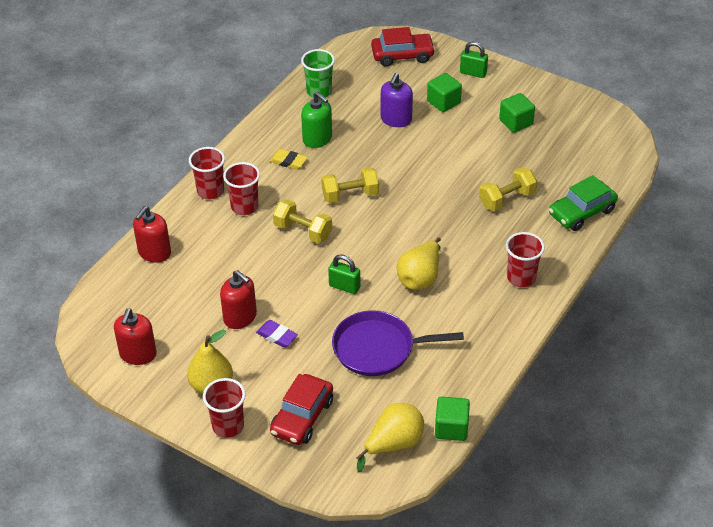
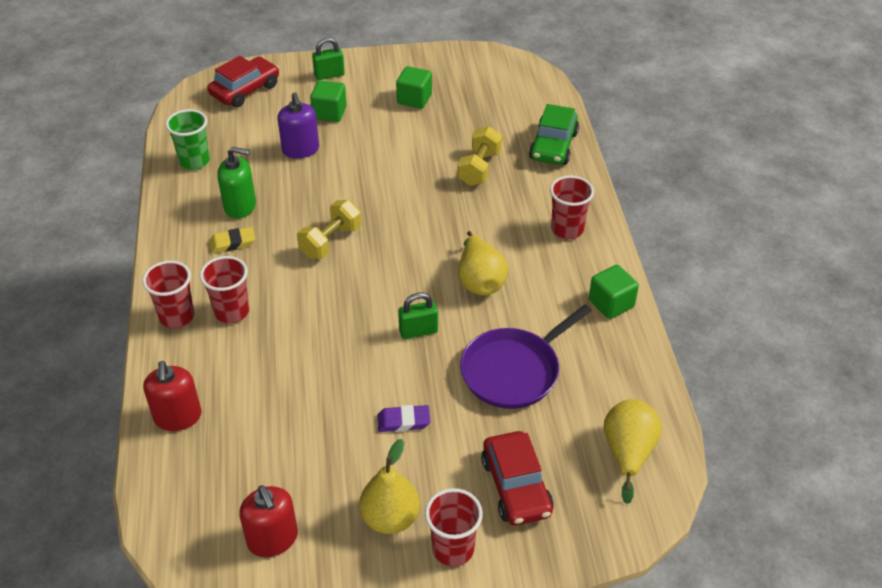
camera: 40 degrees left, 0 degrees up
red soap dispenser [220,270,257,329] -> none
yellow dumbbell [273,199,332,243] -> none
green cube [435,396,470,441] -> green cube moved to [589,265,639,319]

